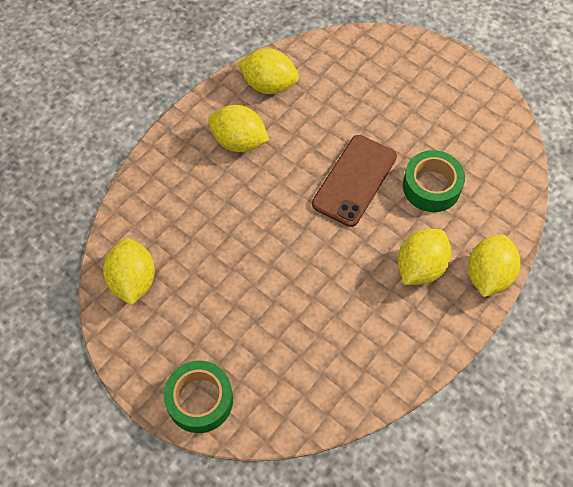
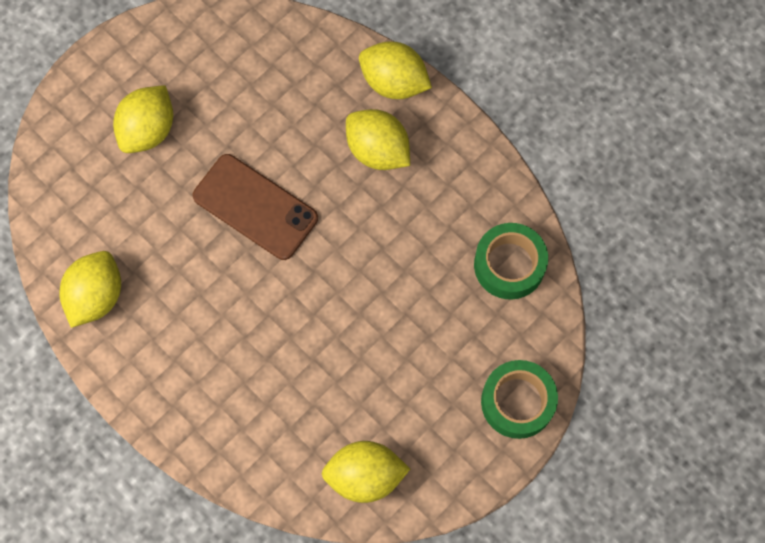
camera: 85 degrees left, 10 degrees up
yellow lemon [208,105,269,152] -> yellow lemon moved to [113,85,173,153]
green tape [403,150,465,212] -> green tape moved to [474,223,548,299]

